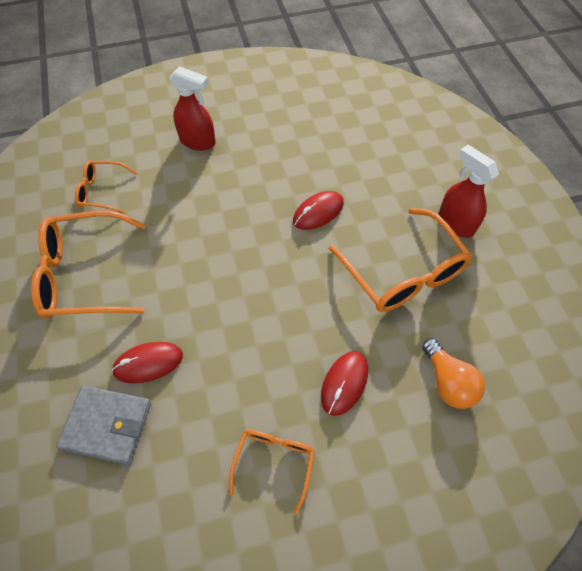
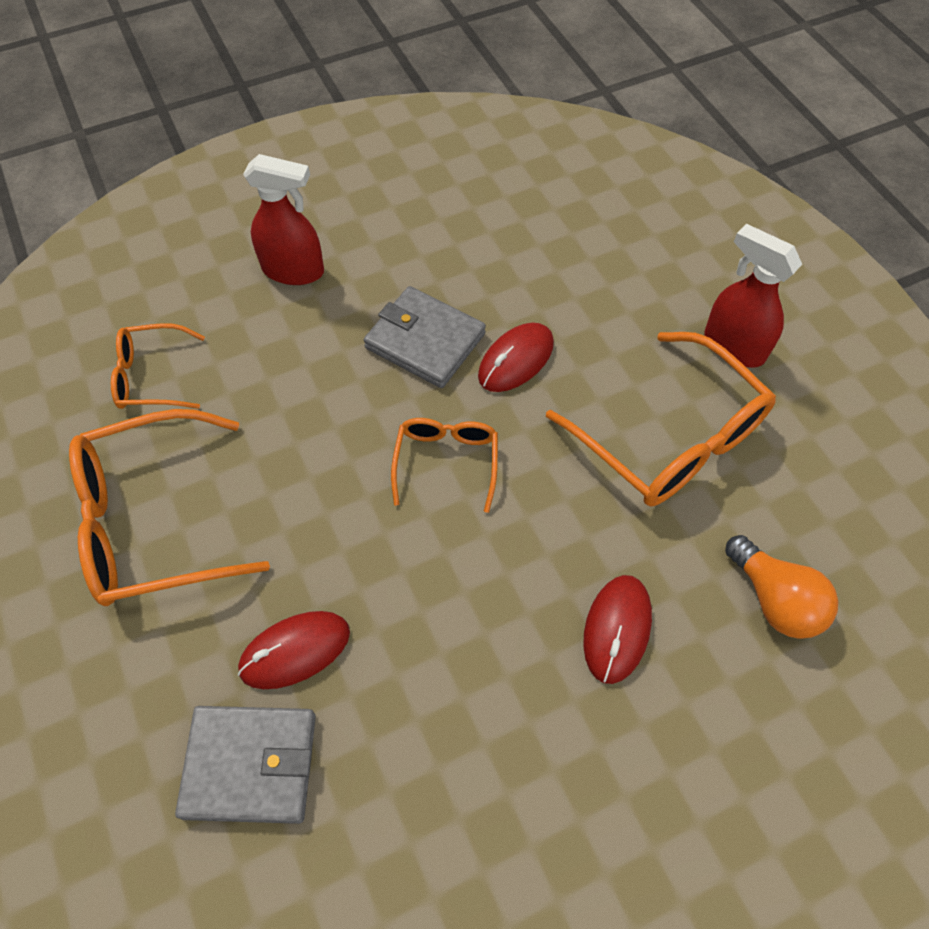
camera: 10 degrees left, 0 degrees up
orange glasses [229,430,315,514] -> orange glasses moved to [391,418,498,513]
none -> grey wallet [364,286,486,388]

